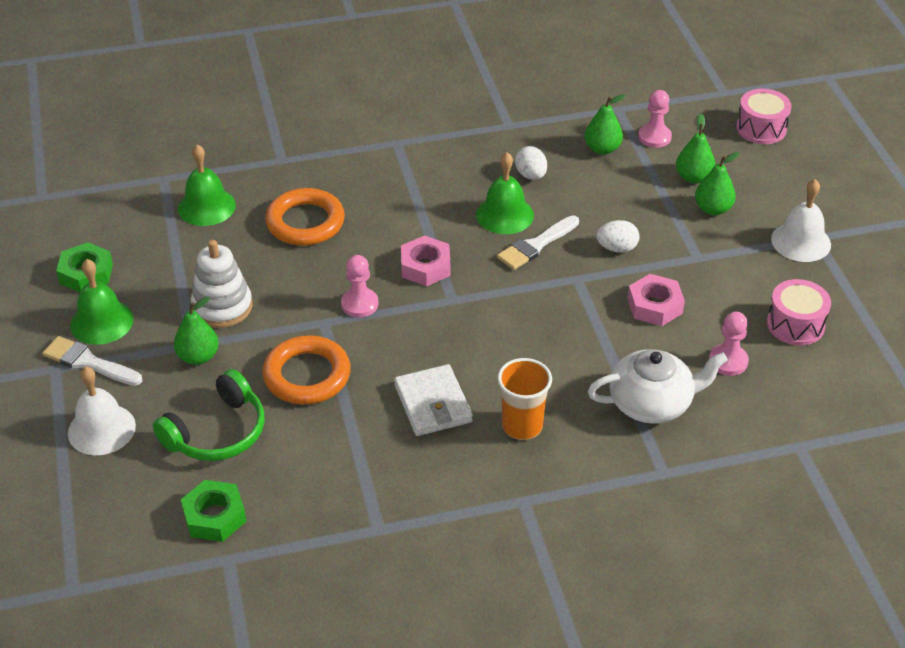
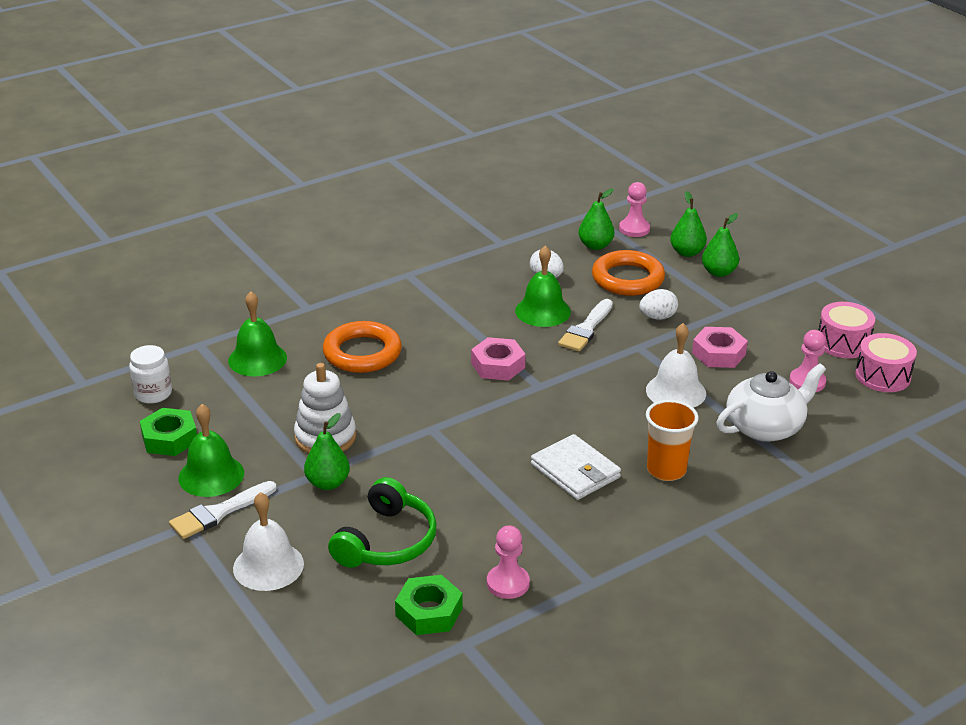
camera: 20 degrees left, 10 degrees down
white brush [42,336,142,386] -> white brush turned 45 degrees counterclockwise [169,481,277,539]
orange ring [262,335,351,404] -> orange ring moved to [592,250,665,296]
pink pawn [341,255,379,318] -> pink pawn moved to [487,526,530,599]
pink drum [736,89,792,144] -> pink drum moved to [855,333,917,392]
white bell [771,179,831,262] -> white bell moved to [646,323,706,408]
none -> white jar [129,345,172,404]

